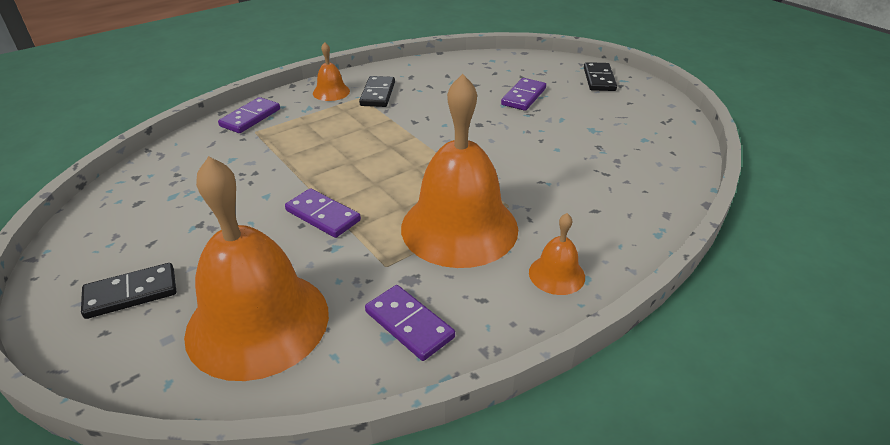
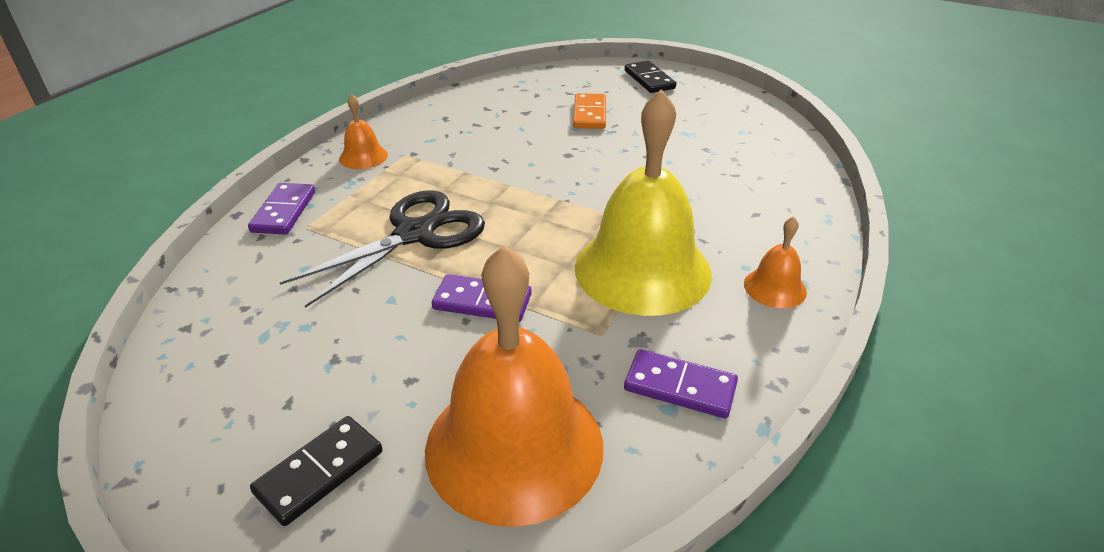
camera: 25 degrees left, 0 degrees up
black domino [359,76,395,107] -> none
orange bell [401,74,518,268] -> yellow bell [575,89,712,316]
purple domino [501,78,546,111] -> orange domino [573,93,606,129]
none -> black scissors [280,190,485,308]

